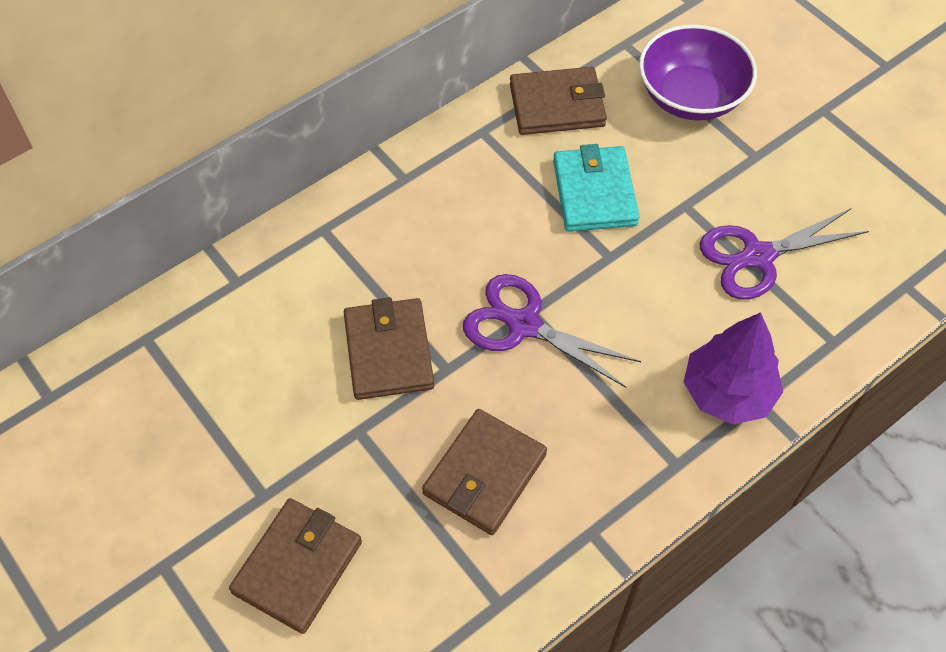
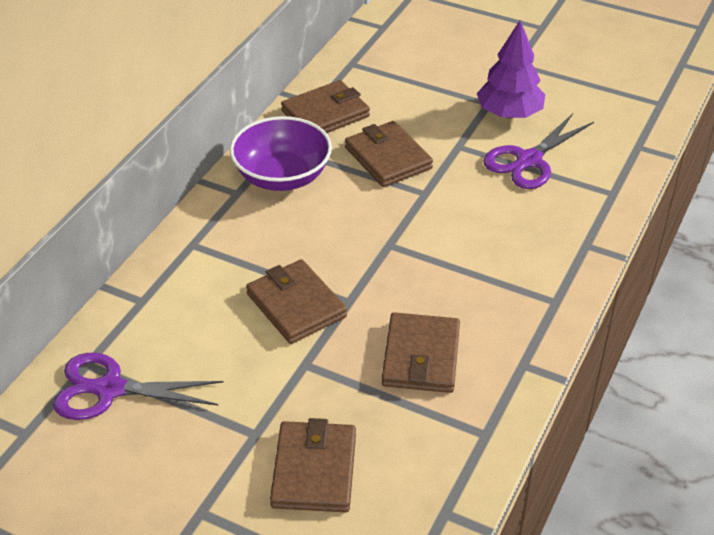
camera: 25 degrees left, 15 degrees down
purple scissors [463,274,641,388] -> purple scissors moved to [53,353,223,420]
turquoise wallet [553,144,639,232] -> brown wallet [345,121,433,187]
purple bowl [639,24,757,121] -> purple bowl moved to [230,116,332,191]
purple tree [683,312,783,425] -> purple tree moved to [477,20,545,118]

